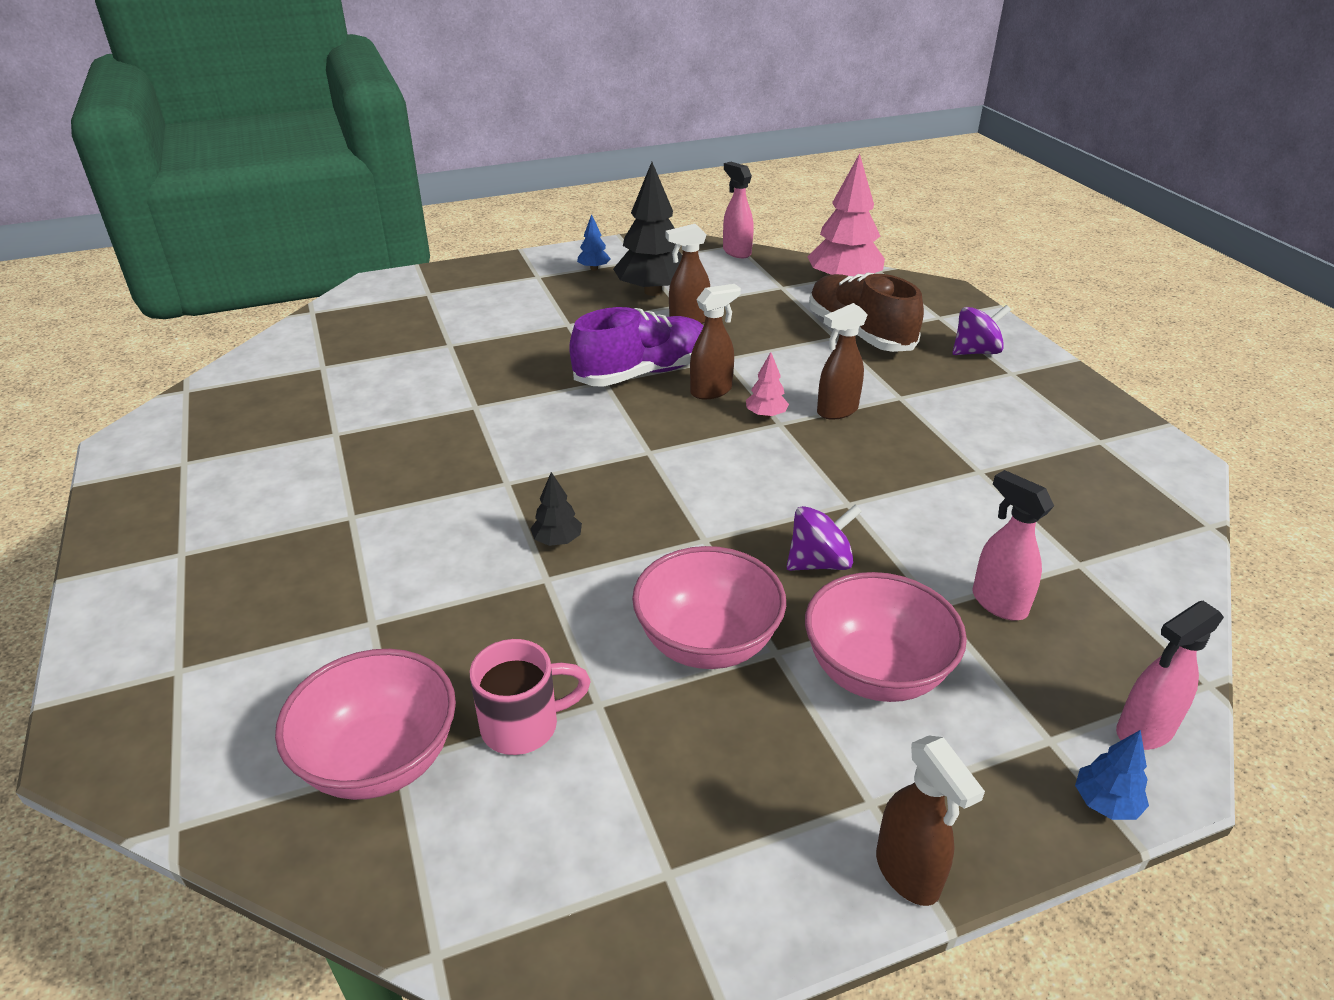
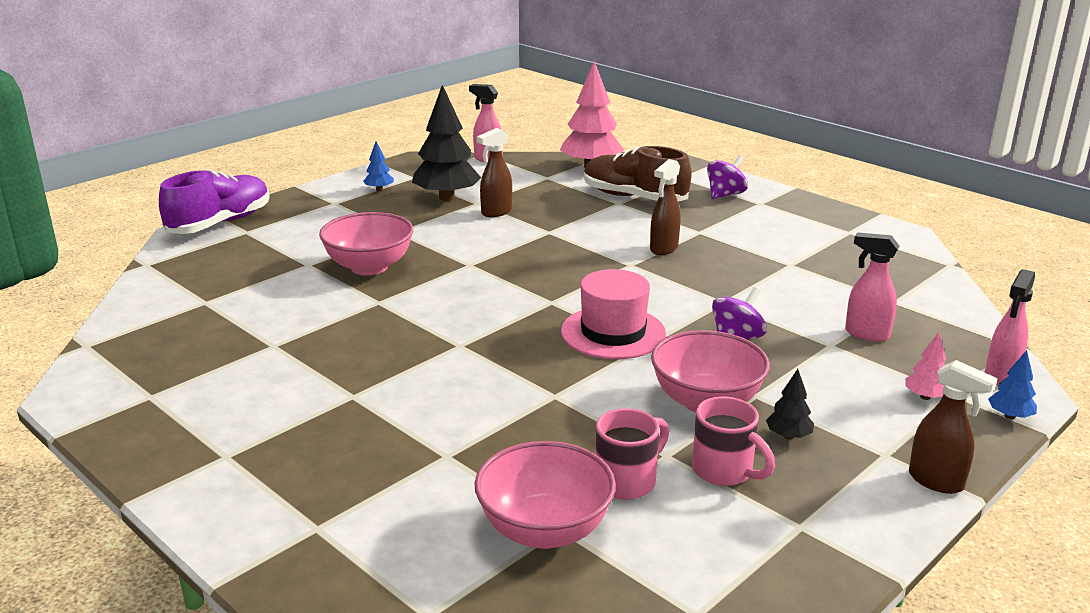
camera: 25 degrees left, 10 degrees down
black tree [530,472,582,546] -> black tree moved to [766,369,814,439]
purple shoe [569,307,704,387] -> purple shoe moved to [159,170,270,234]
brown spray bottle [690,284,741,399] -> none
pink tree [746,352,789,418] -> pink tree moved to [905,332,946,400]
pink bowl [805,572,967,702] -> pink bowl moved to [319,212,413,275]
none -> pink hat [561,269,666,359]
none -> pink mug [692,396,775,486]

